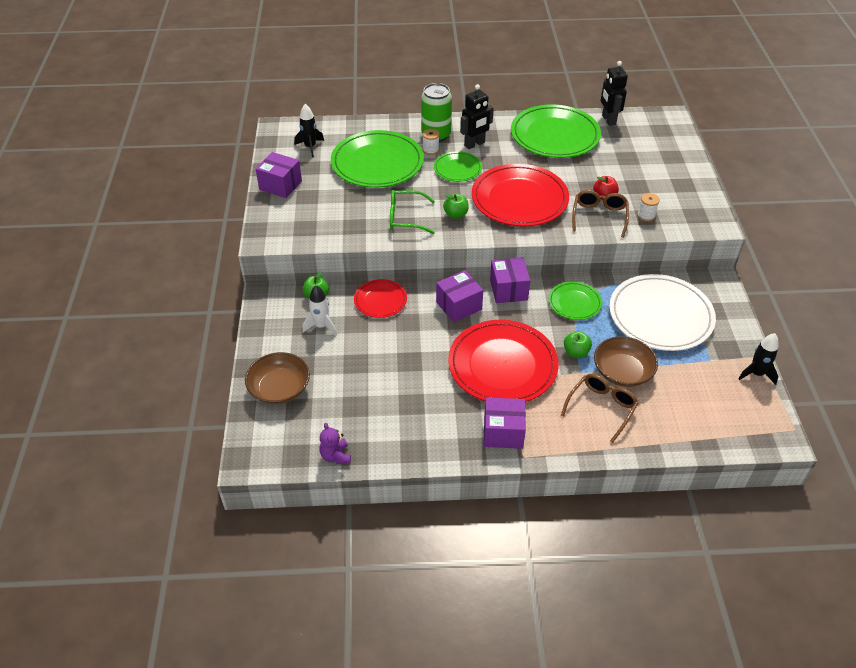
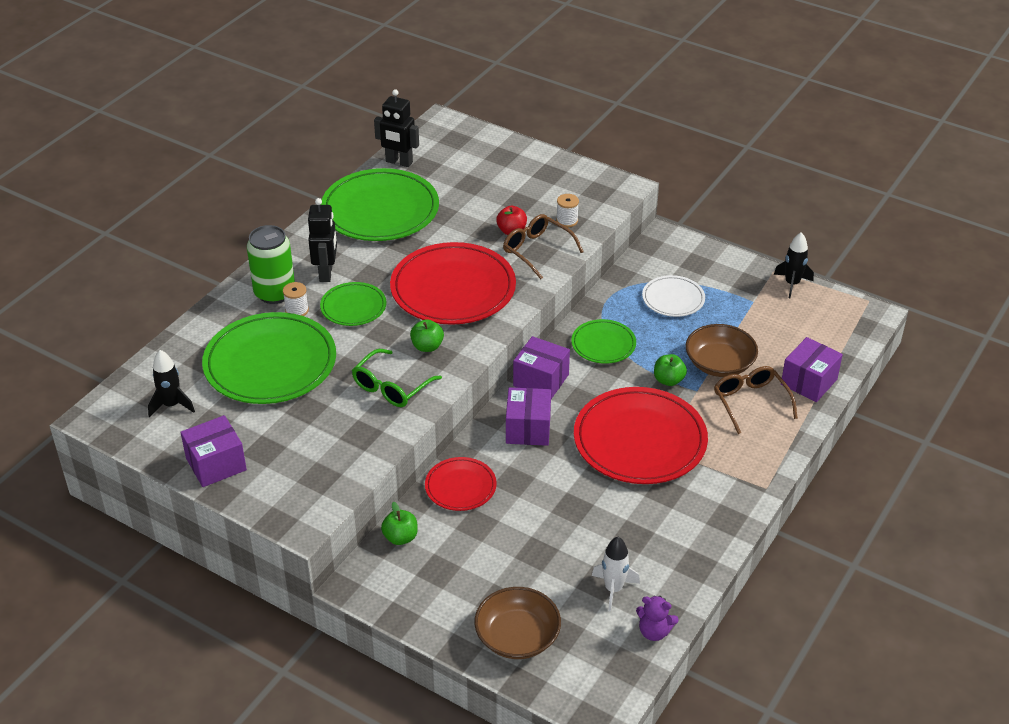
camera: 55 degrees left, 5 degrees down
white rocket [302,285,337,335] -> white rocket moved to [592,537,640,612]
purple box [484,397,526,449] -> purple box moved to [781,337,843,402]
white plate [609,274,716,351] -> white plate [642,275,705,317], size x0.52

